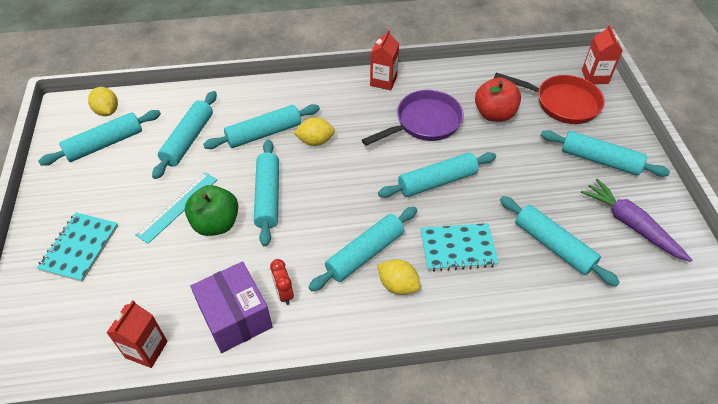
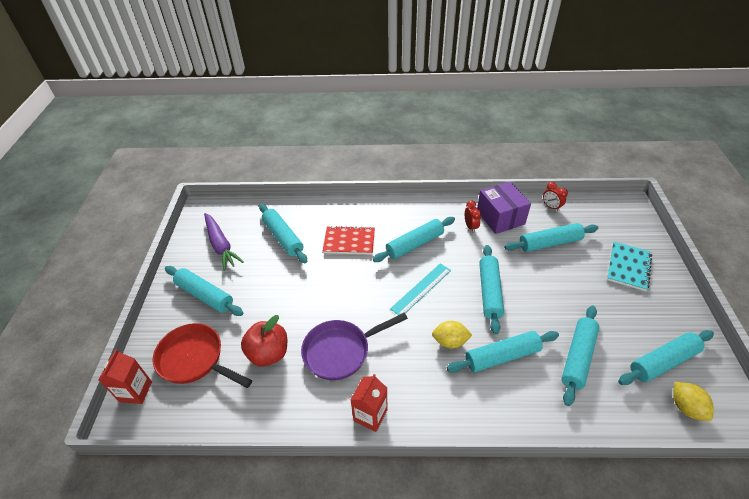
camera: 170 degrees left, 5 degrees down
red carton [106,300,168,368] -> red clock [543,182,568,211]
turquoise ruler [135,172,217,244] -> turquoise ruler moved to [390,263,451,315]
green apple [185,185,238,236] -> none
yellow lemon [377,259,420,295] -> none
turquoise rolling pin [378,152,496,198] -> turquoise rolling pin moved to [504,223,598,252]
turquoise notebook [420,223,499,272] -> red notebook [323,226,375,255]

